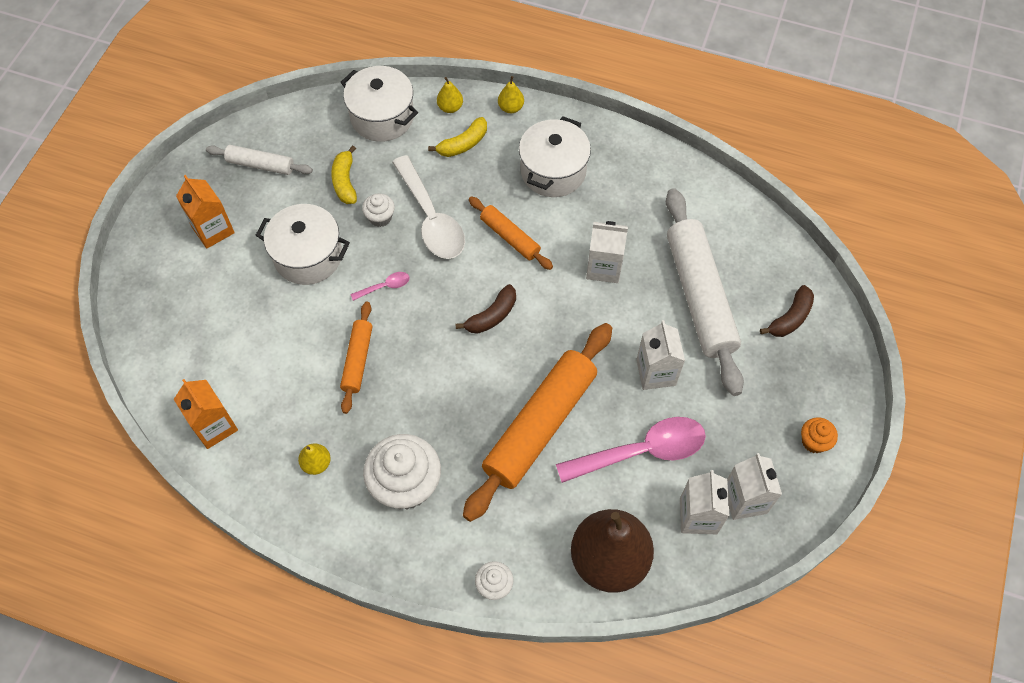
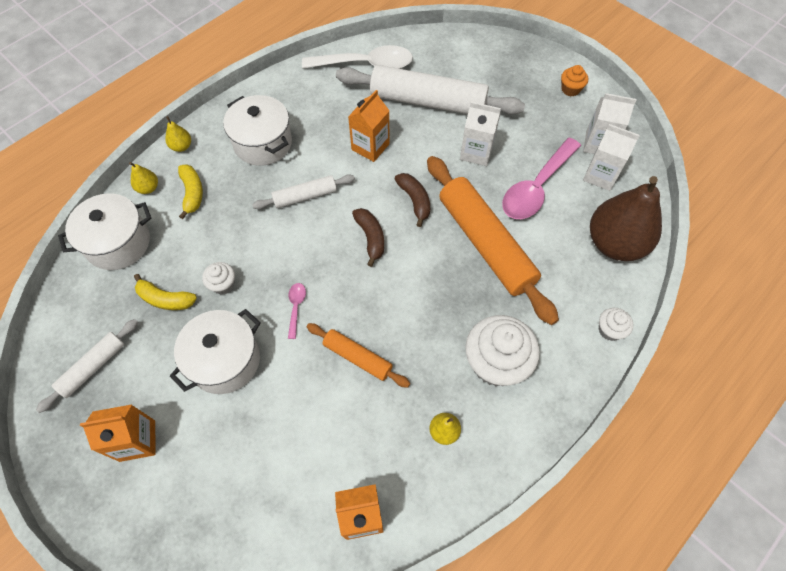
camera: 65 degrees left, 0 degrees up
white spoon [392,155,465,259] -> white spoon moved to [302,45,413,69]
orange rolling pin [469,196,553,270] -> white rolling pin [252,174,355,209]
pink spoon [556,417,706,483] -> pink spoon turned 150 degrees counterclockwise [502,138,581,219]
white carton [586,221,628,283] -> orange carton [348,90,389,162]
brown banana [760,285,814,337] -> brown banana moved to [395,173,430,227]

